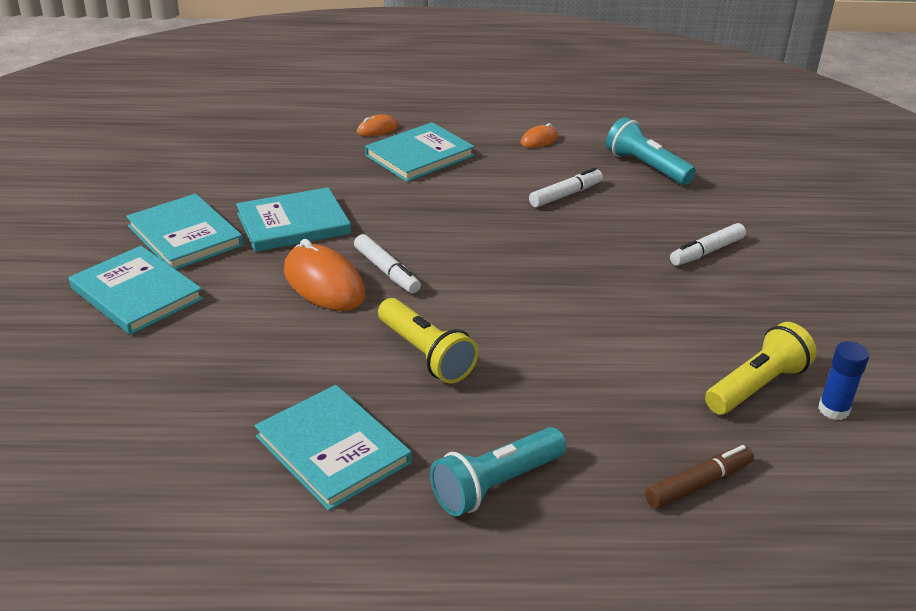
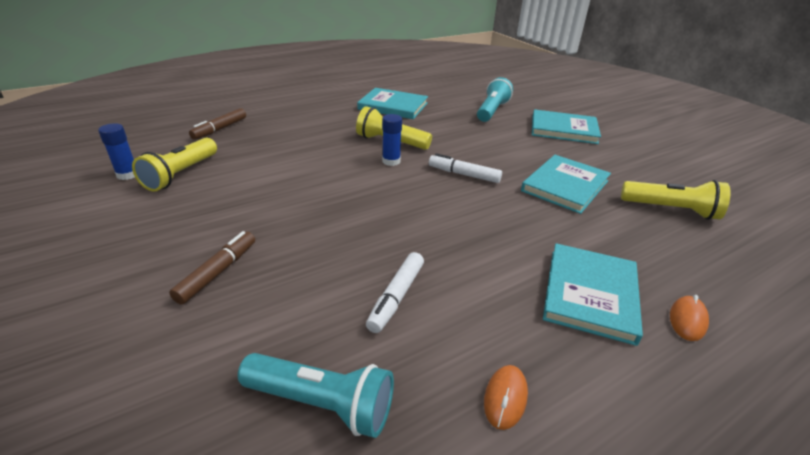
camera: 150 degrees right, 0 degrees up
turquoise book [126,194,243,270] -> none
orange mouse [284,239,365,311] -> none
turquoise flashlight [430,427,567,516] -> turquoise flashlight moved to [477,77,513,122]
white marker [670,223,746,266] -> brown marker [169,231,255,305]
none -> blue glue stick [382,114,402,166]
none -> yellow flashlight [621,180,730,220]

